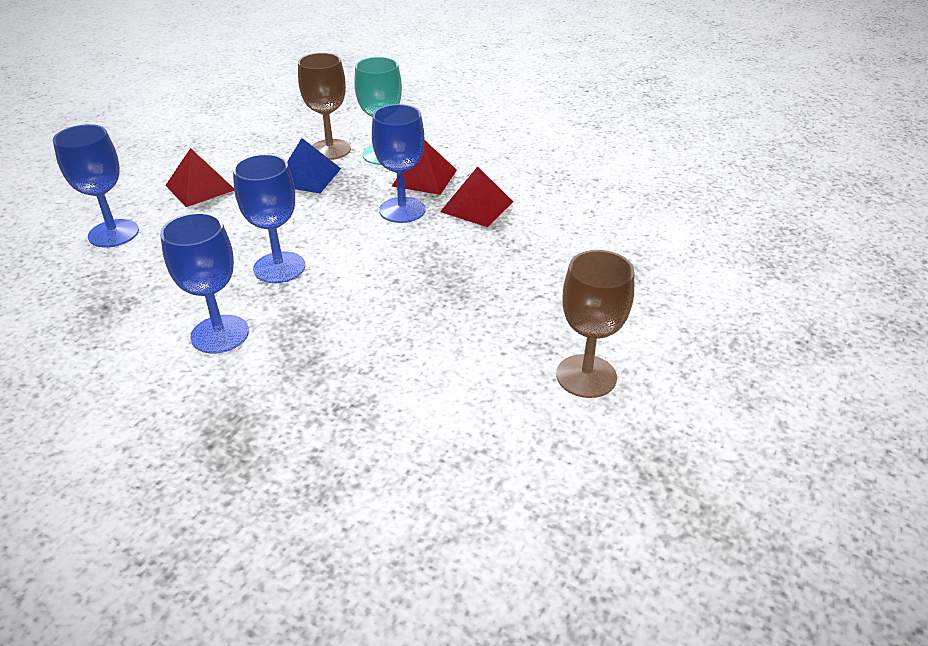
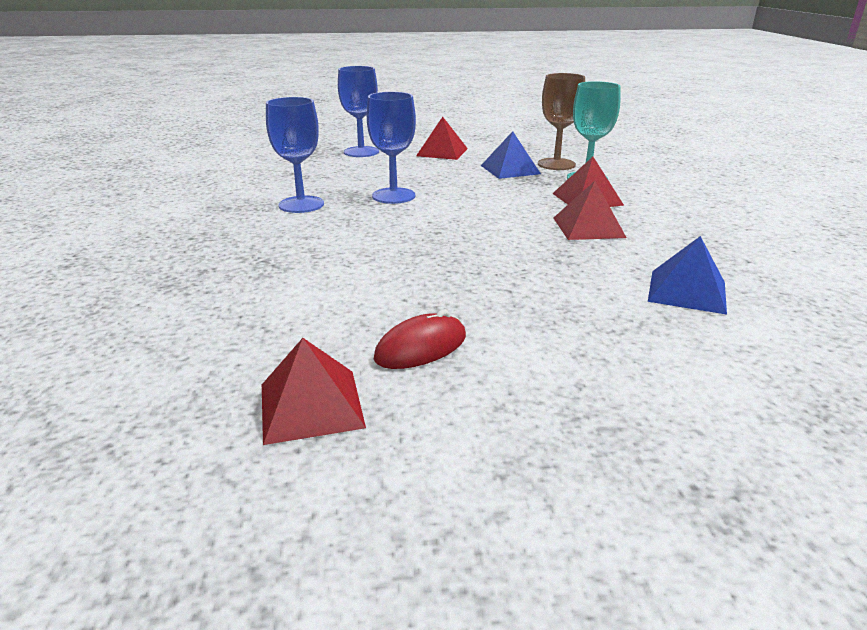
camera: 55 degrees right, 10 degrees down
blue goblet [372,104,425,223] -> none
brown goblet [556,250,634,398] -> red mouse [374,309,466,369]
none -> red pyramid [262,338,366,445]
none -> blue pyramid [648,236,727,315]

